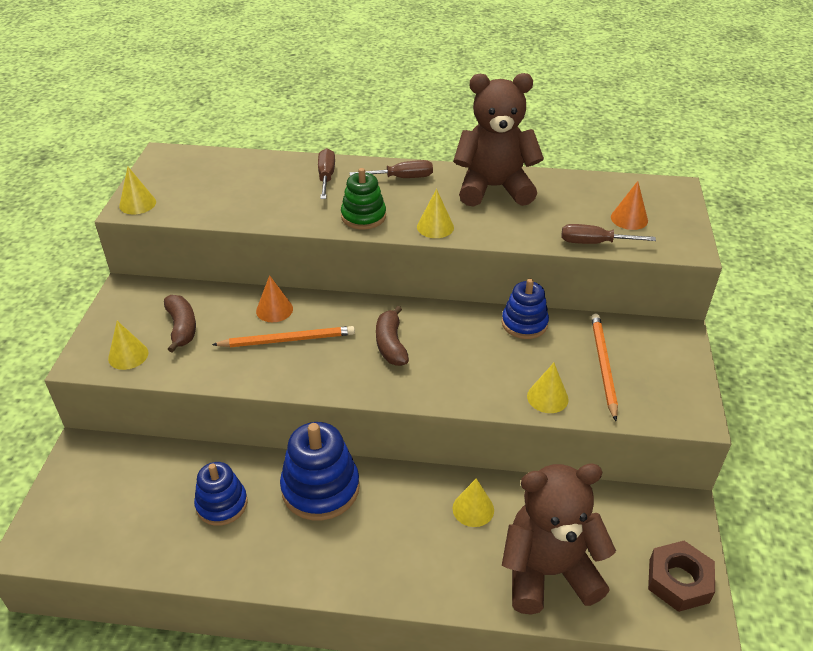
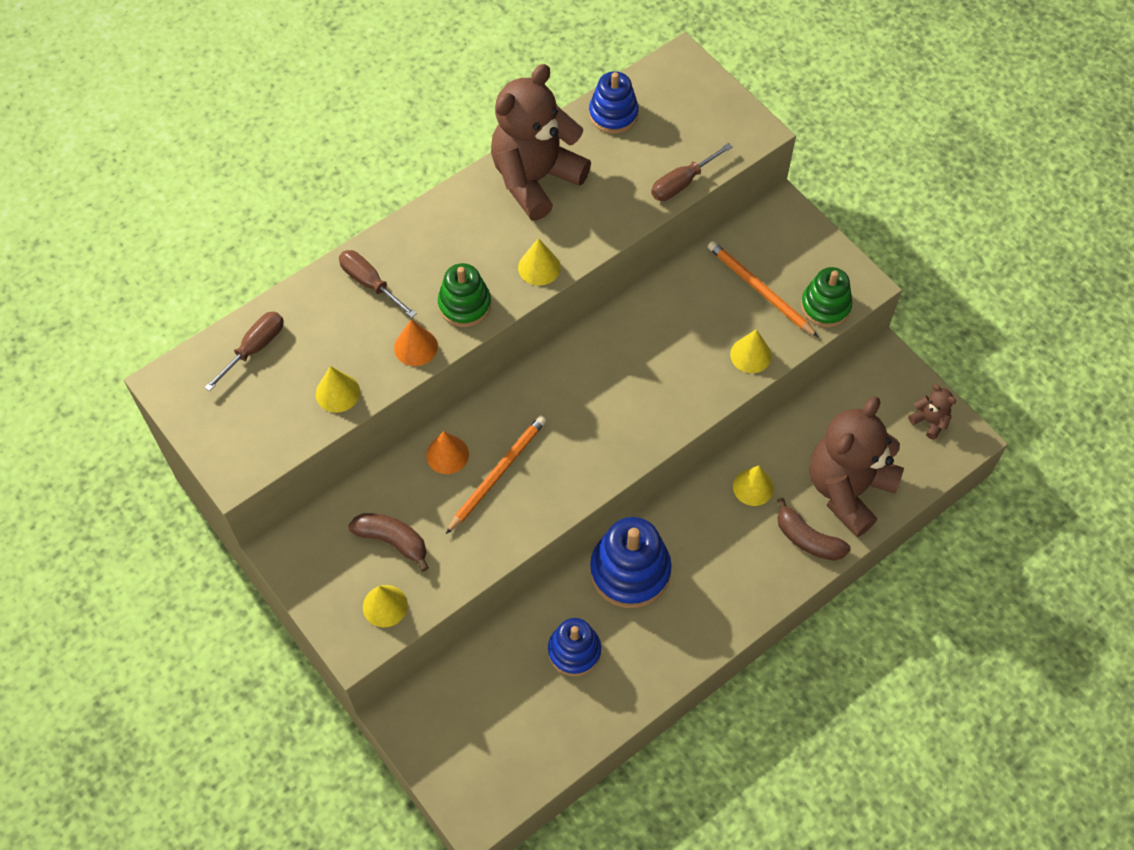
camera: 45 degrees left, 20 degrees up
yellow cone [119,167,156,214] -> yellow cone moved to [316,366,360,413]
brown screwdriver [350,160,433,178] -> brown screwdriver moved to [204,311,284,392]
brown banana [376,306,409,366] -> brown banana moved to [777,498,851,561]
blue stacking toy [502,279,549,339] -> blue stacking toy moved to [589,71,639,134]
orange cone [611,181,648,230] -> orange cone moved to [394,320,438,366]
brown nut [648,541,715,612] -> brown teddy bear [908,384,956,440]
none -> green stacking toy [801,267,853,327]

